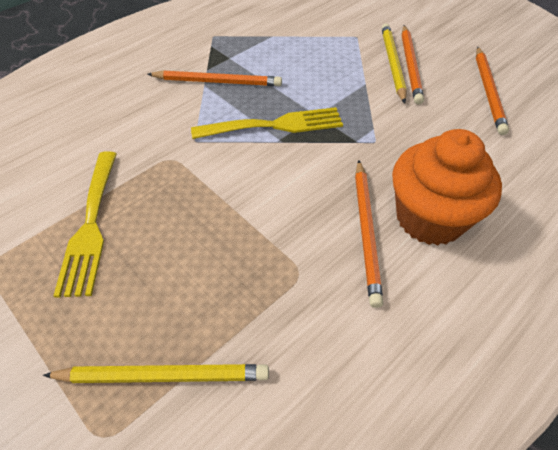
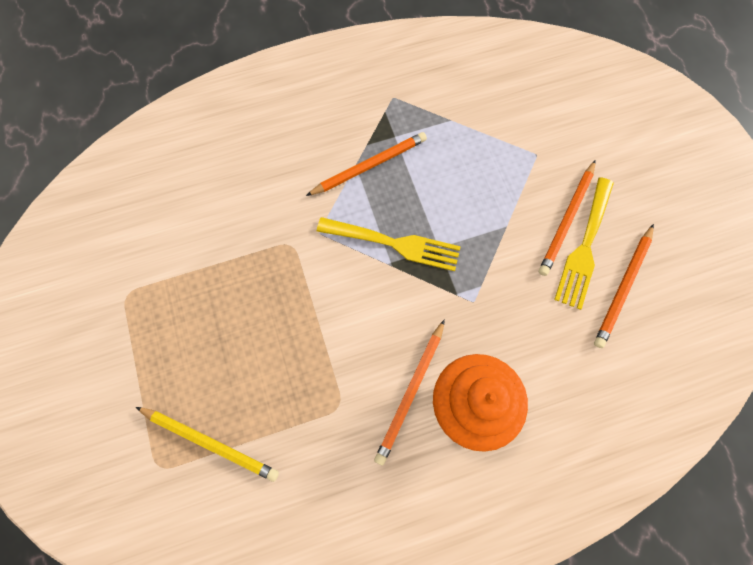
camera: 25 degrees right, 20 degrees up
yellow fork [53,151,117,298] -> yellow fork moved to [554,177,614,310]
orange pencil [147,70,282,86] -> orange pencil turned 60 degrees counterclockwise [306,132,427,196]
yellow pencil [381,23,407,103] -> none

